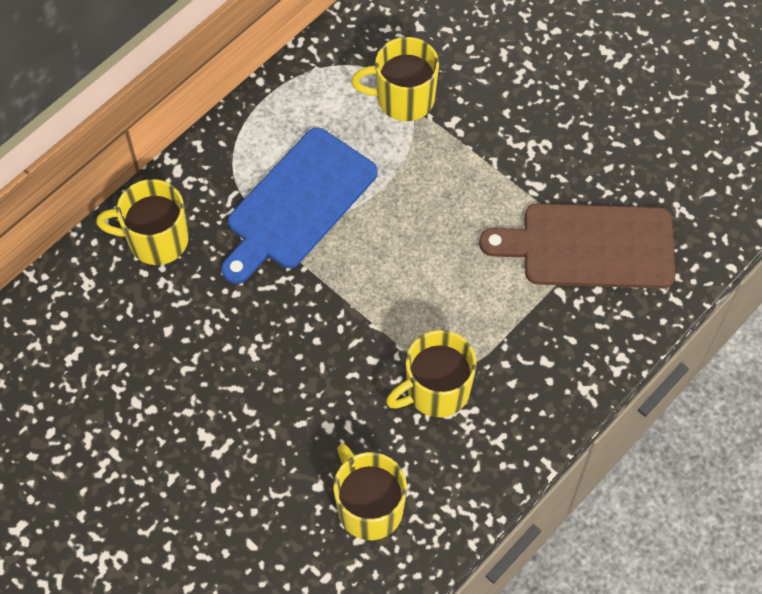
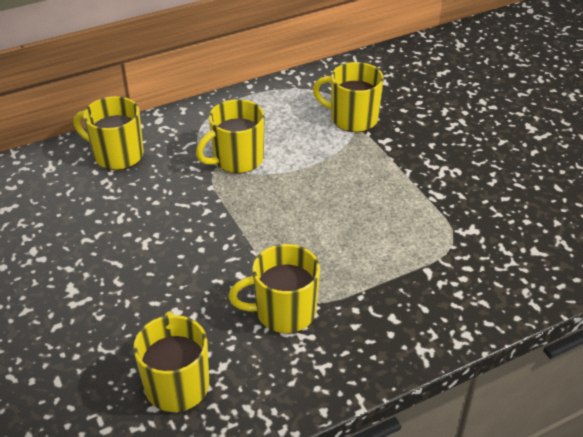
camera: 20 degrees right, 20 degrees down
blue cutting board [221,128,378,284] -> yellow mug [196,99,265,173]
brown cutting board [479,204,676,289] -> none

